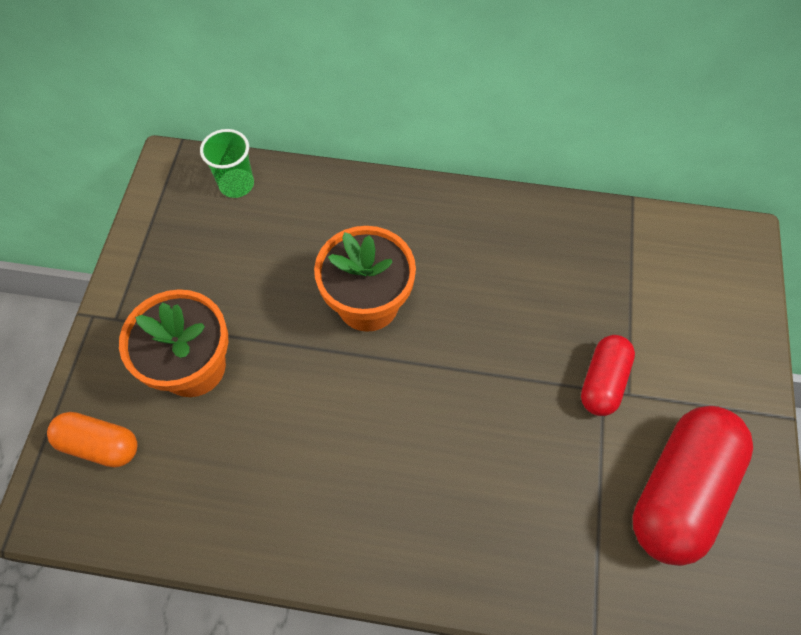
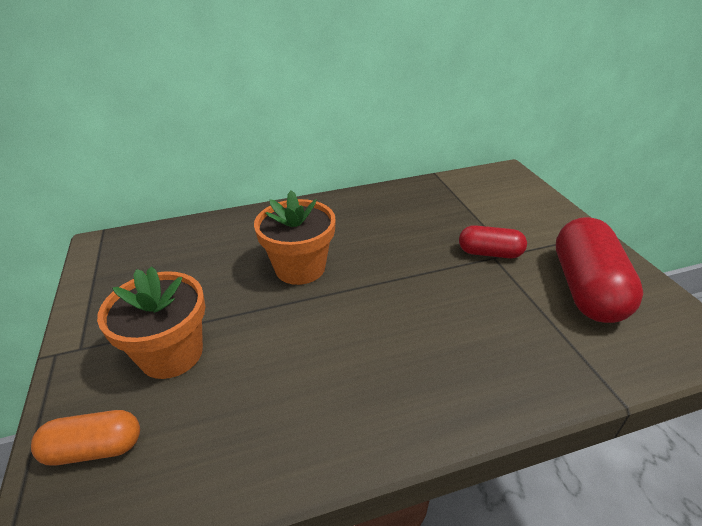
camera: 25 degrees left, 25 degrees down
green cup [200,129,254,198] -> none
red capsule [581,335,635,416] -> red capsule turned 75 degrees counterclockwise [459,225,527,259]

